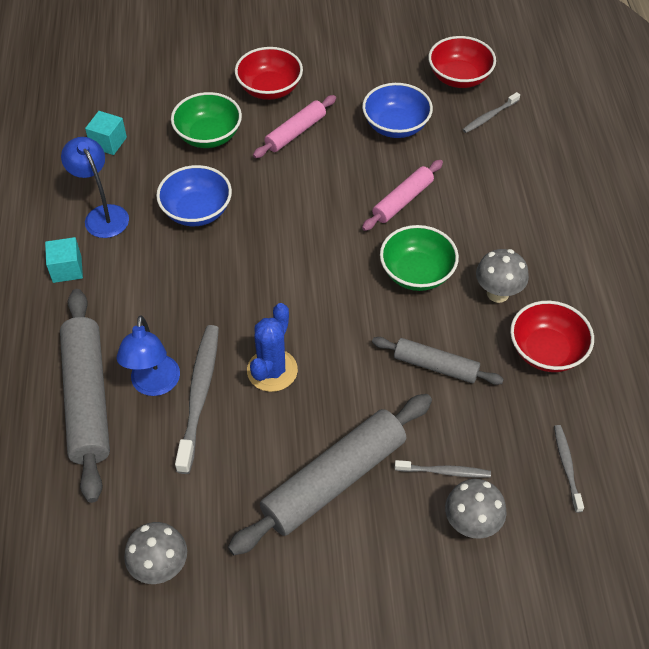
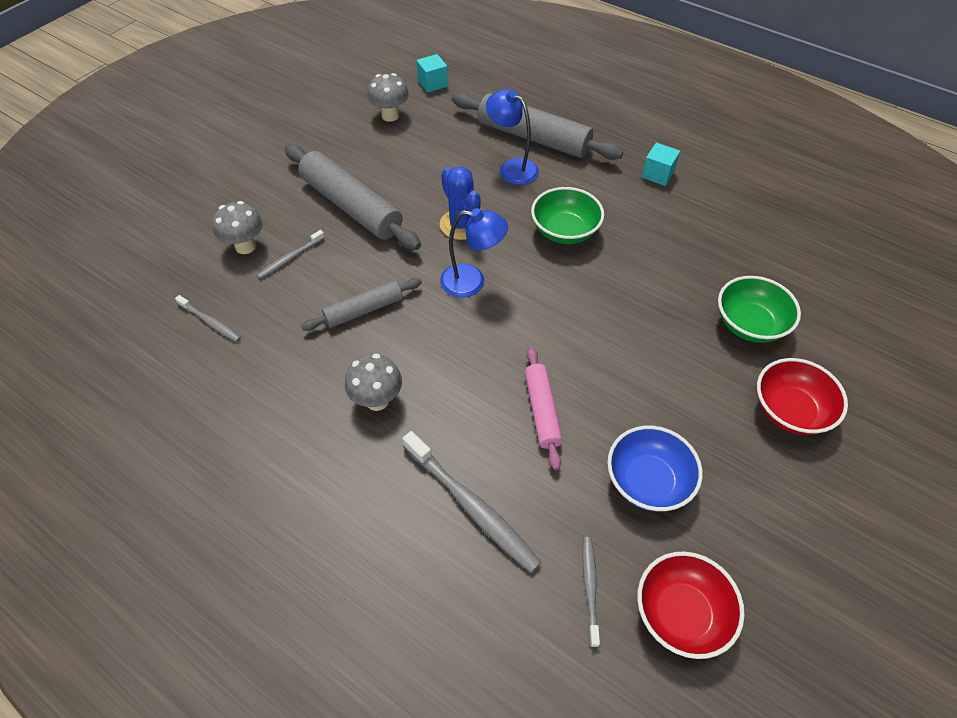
camera: 130 degrees right, 0 degrees up
blue lamp [61,137,129,238] -> blue lamp moved to [440,208,508,298]
turquoise cube [85,111,127,155] -> turquoise cube moved to [416,54,448,93]
blue bowl [156,165,232,226] -> none
grey toothbrush [175,325,219,474] -> grey toothbrush moved to [402,431,542,573]
grey rolling pin [228,394,432,555] -> grey rolling pin turned 45 degrees counterclockwise [285,144,421,250]
pink rolling pin [253,95,336,158] -> none
green bowl [380,225,459,291] -> green bowl moved to [531,187,604,244]
red bowl [510,301,594,372] -> none

